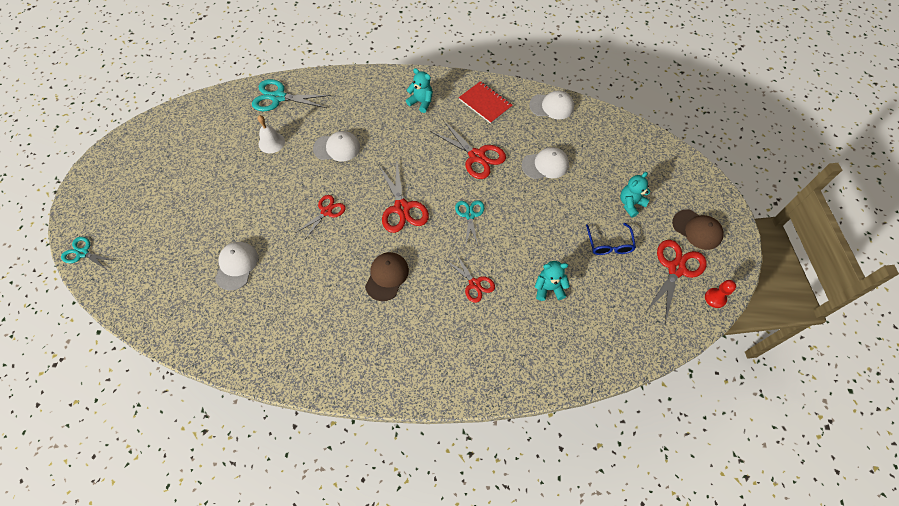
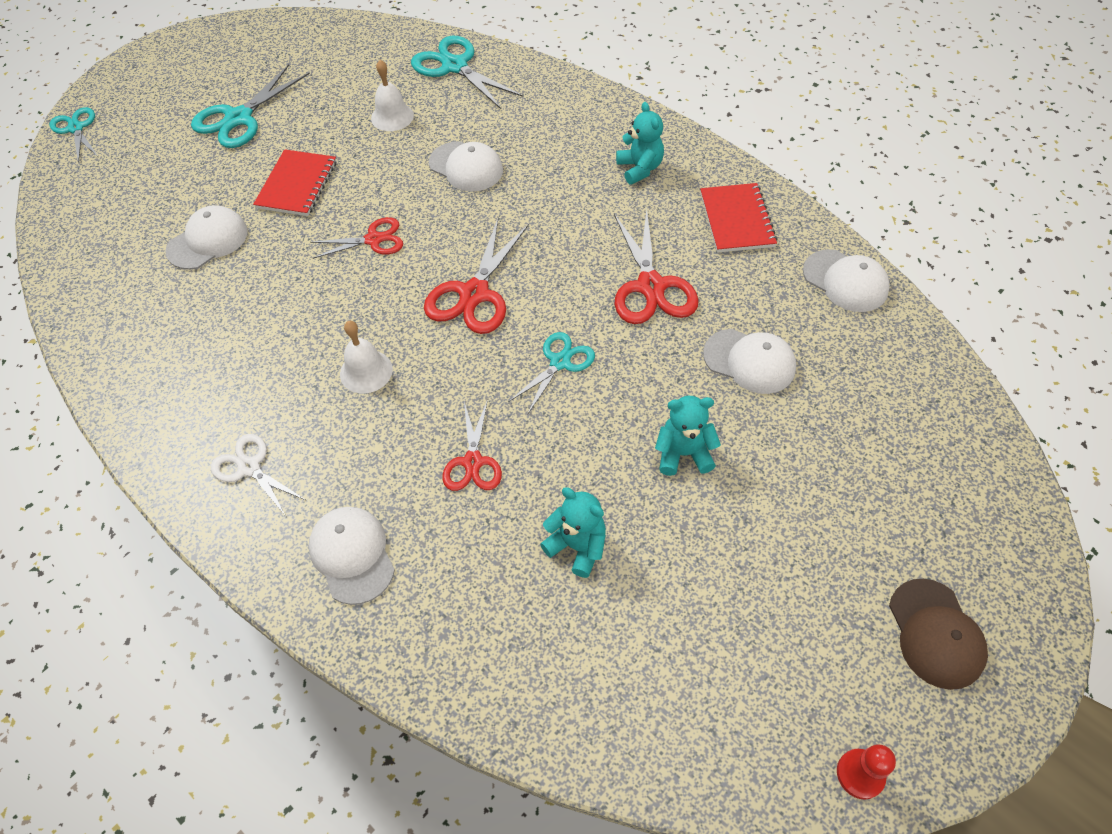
camera: 40 degrees right, 5 degrees down
brown cap [365,252,409,301] -> white bell [340,321,393,393]
blue glasses [586,223,636,255] -> none
turquoise teddy bear [620,172,650,218] -> turquoise teddy bear moved to [655,396,721,476]
red scissors [645,240,707,324] -> none
none -> turquoise scissors [191,64,310,148]
none -> white scissors [211,434,307,516]
none -> red notebook [253,149,336,216]
none -> white cap [309,507,395,605]

